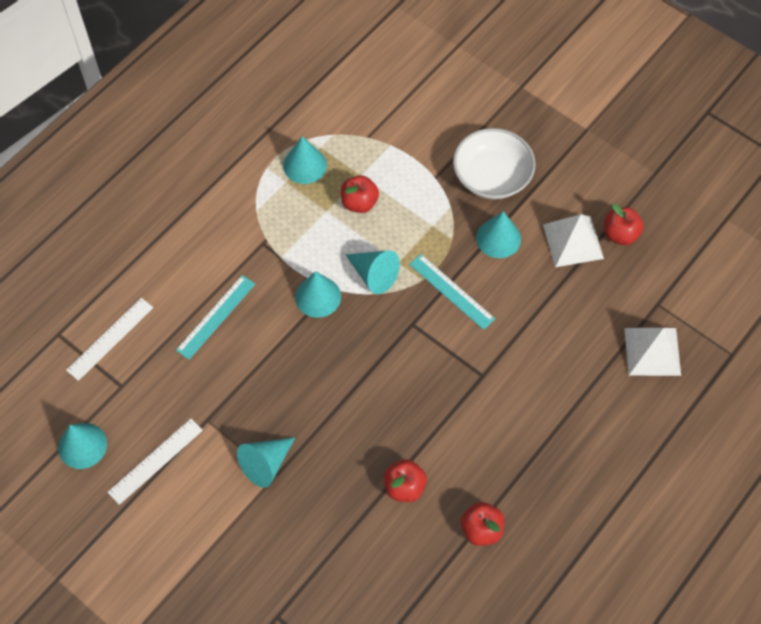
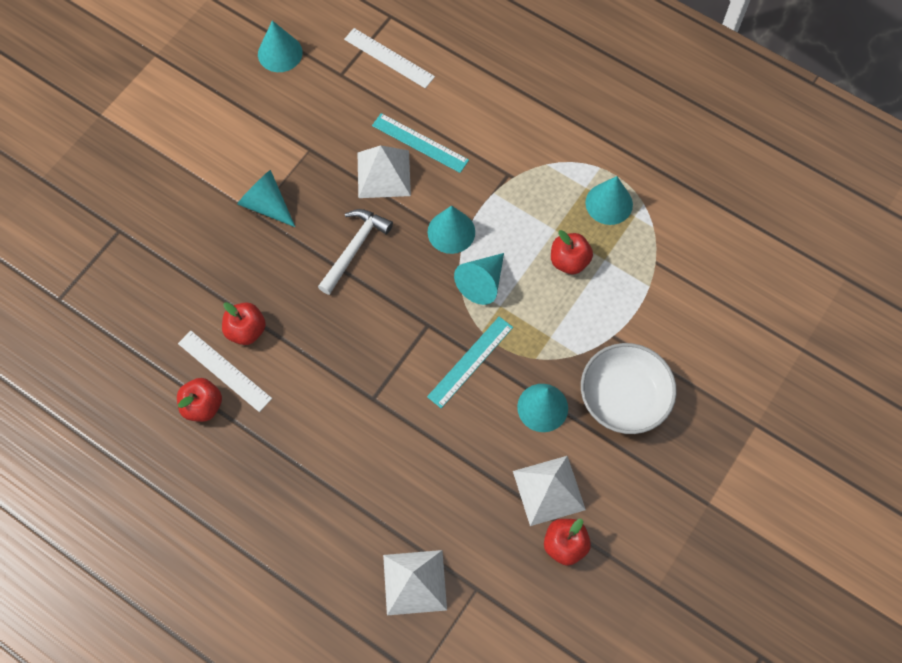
camera: 85 degrees right, 5 degrees up
white ruler [107,419,203,505] -> white ruler moved to [178,331,272,412]
none -> white hammer [318,209,393,295]
none -> white pyramid [358,145,411,198]

